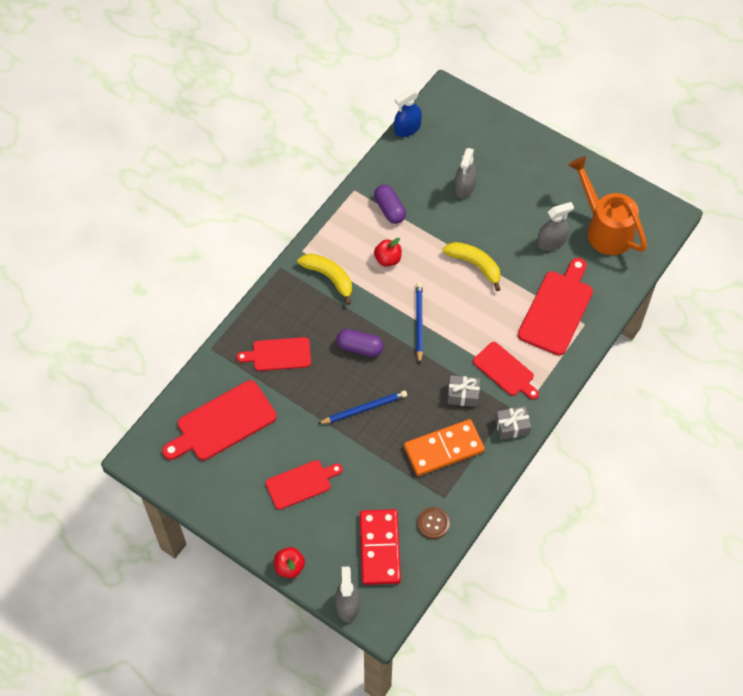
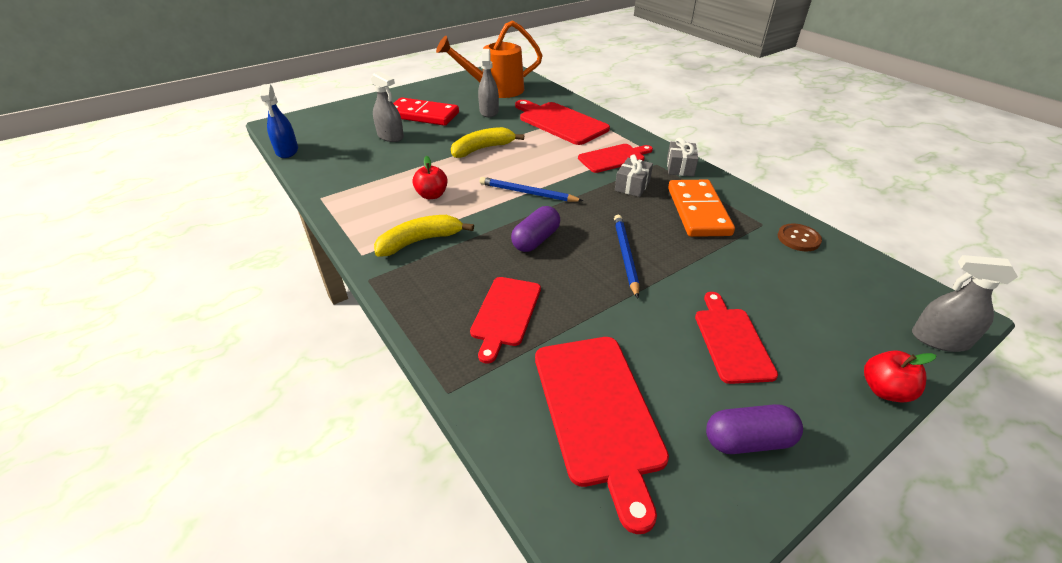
camera: 70 degrees left, 20 degrees down
red domino [360,509,401,585] -> red domino moved to [393,97,459,126]
purple capsule [374,185,406,224] -> purple capsule moved to [706,404,803,454]

